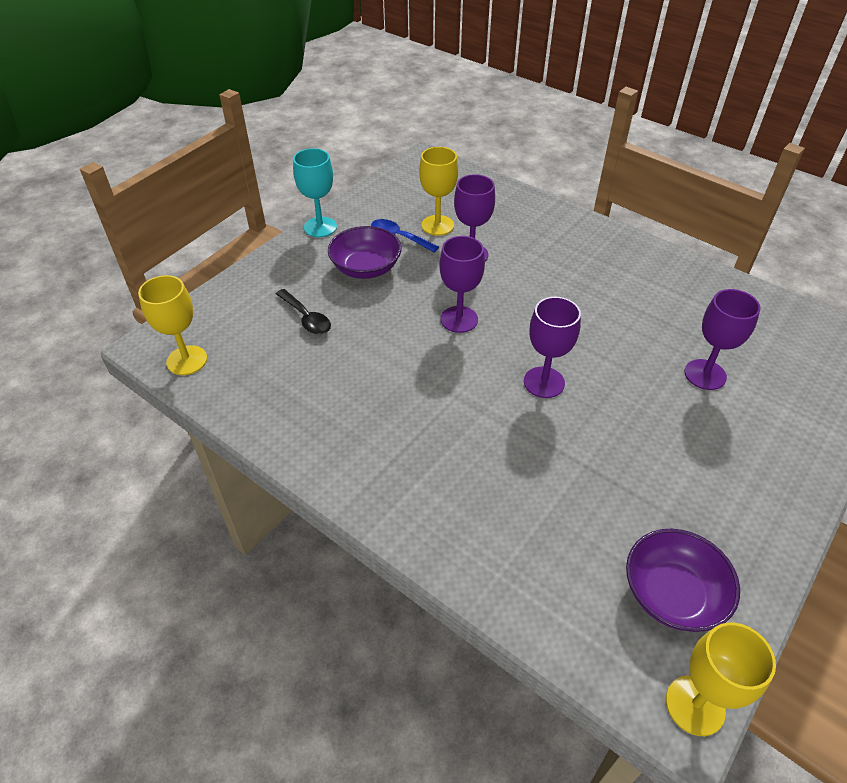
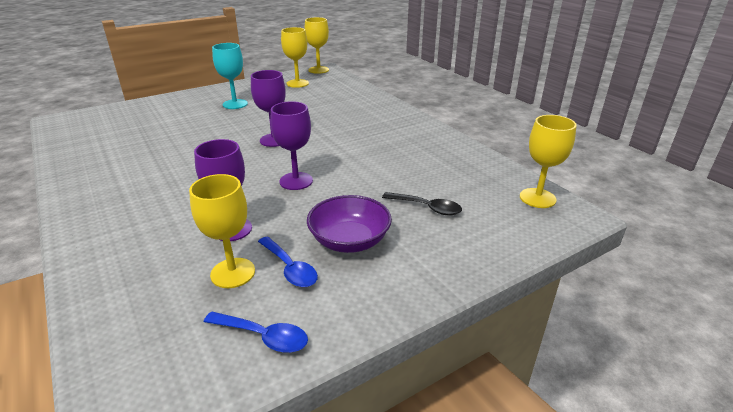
camera: 160 degrees left, 15 degrees down
black spoon [276,289,331,335] -> black spoon turned 135 degrees clockwise [382,192,462,215]
turquoise goblet [293,148,337,237] -> turquoise goblet moved to [212,43,248,109]
purple bowl [626,528,740,632] -> yellow goblet [281,27,309,88]
purple goblet [685,289,761,390] -> none
none -> blue spoon [204,311,308,353]

